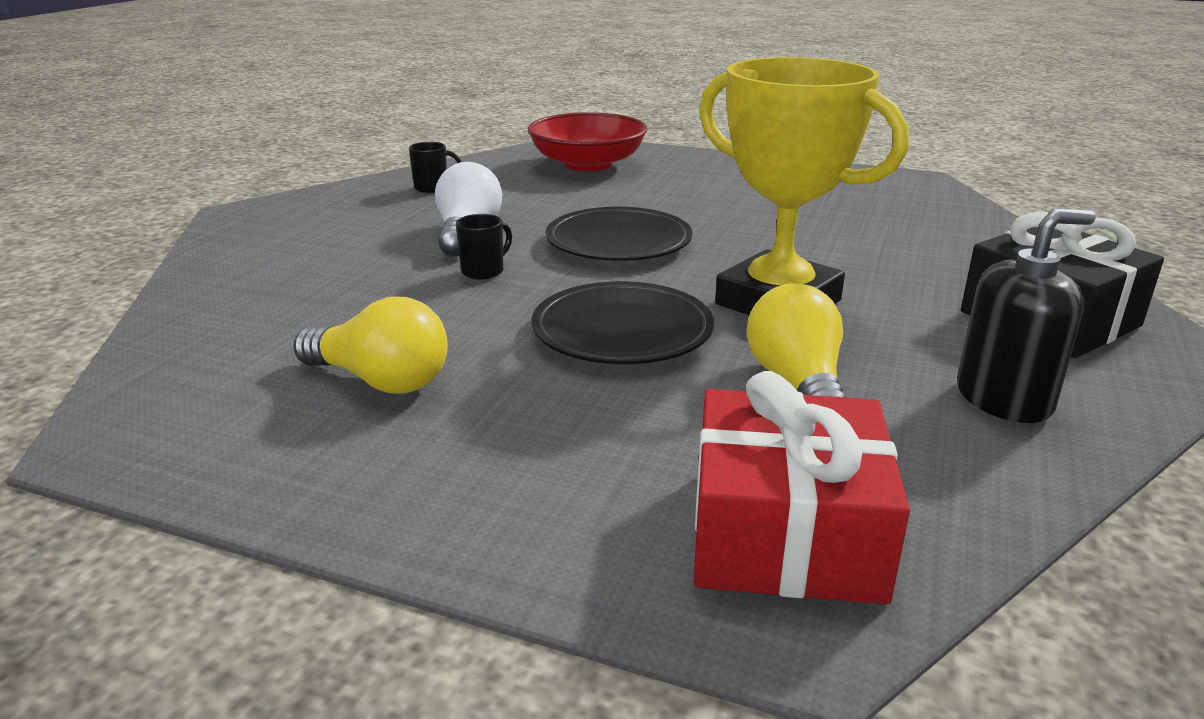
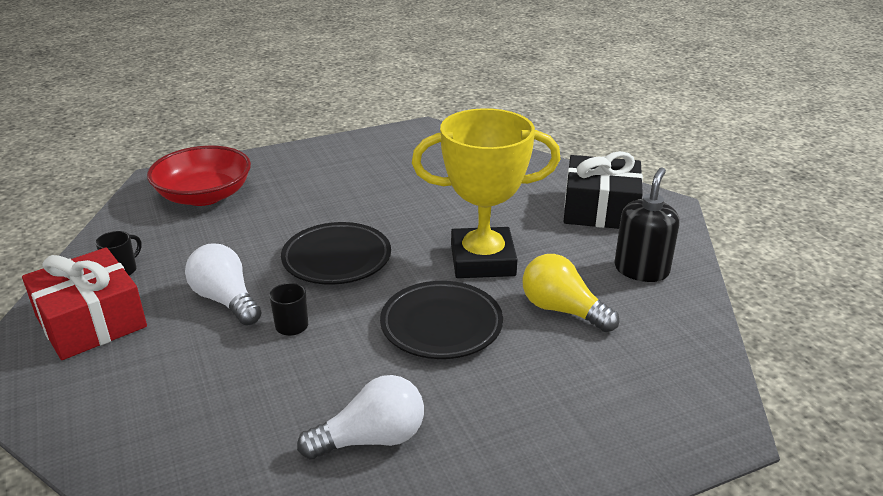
camera: 45 degrees left, 5 degrees up
yellow light bulb [294,297,448,394] -> white light bulb [297,375,424,459]
red gift [694,371,910,604] -> red gift moved to [22,247,147,360]

